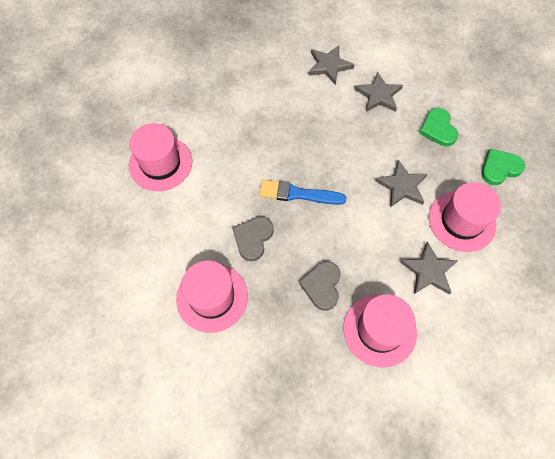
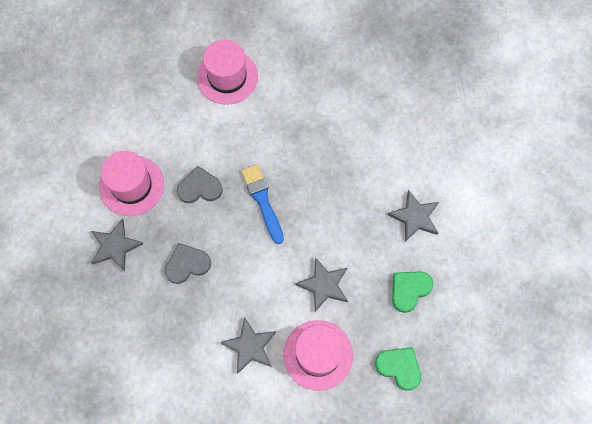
camera: 60 degrees right, 5 degrees up
grey star [308,45,355,85] -> grey star moved to [91,219,143,272]
pink hat [343,294,417,368] -> none

